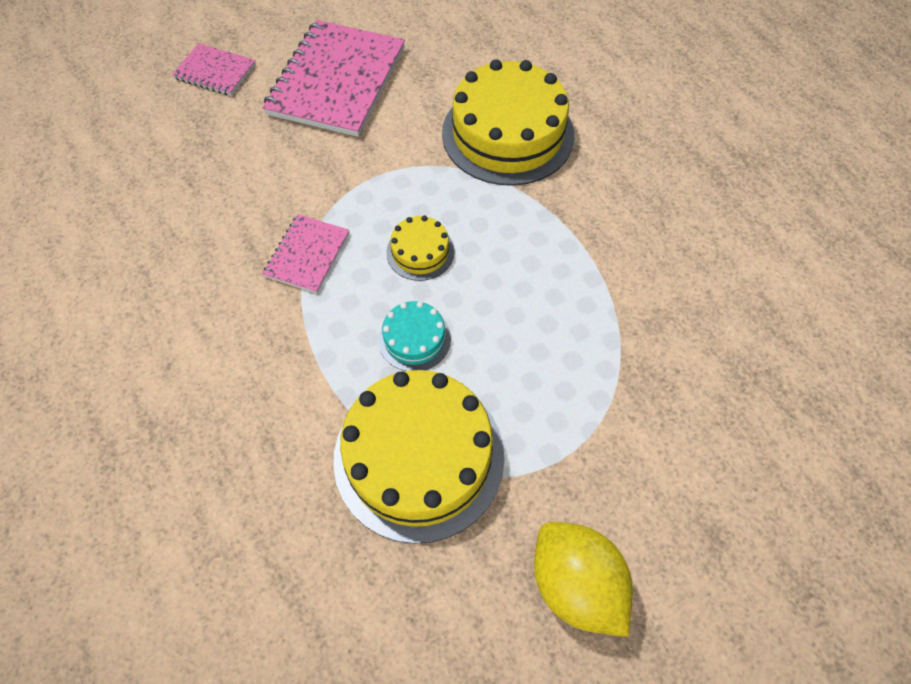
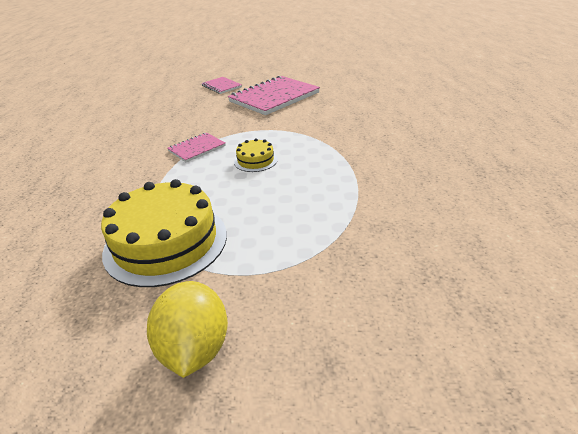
camera: 30 degrees right, 25 degrees down
turquoise cake [378,301,451,371] -> none
yellow cake [442,59,574,186] -> none

